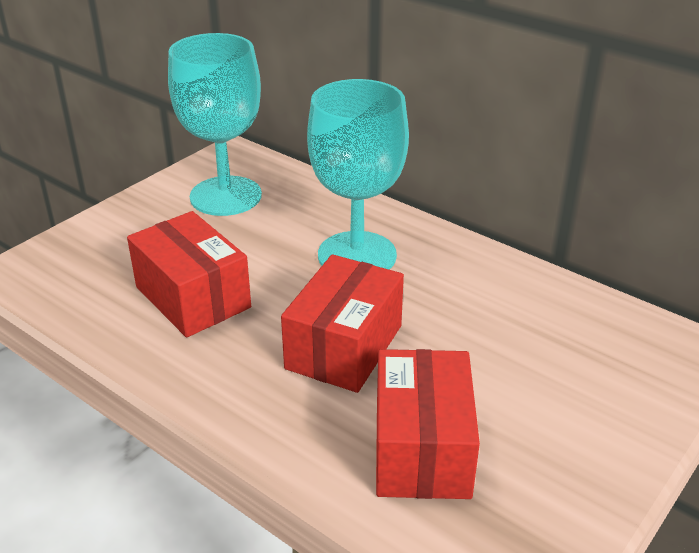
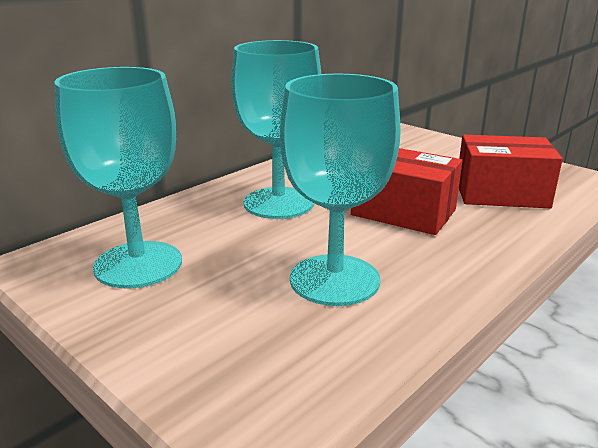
camera: 85 degrees left, 10 degrees down
red box [127,211,251,337] -> turquoise goblet [280,74,401,306]

